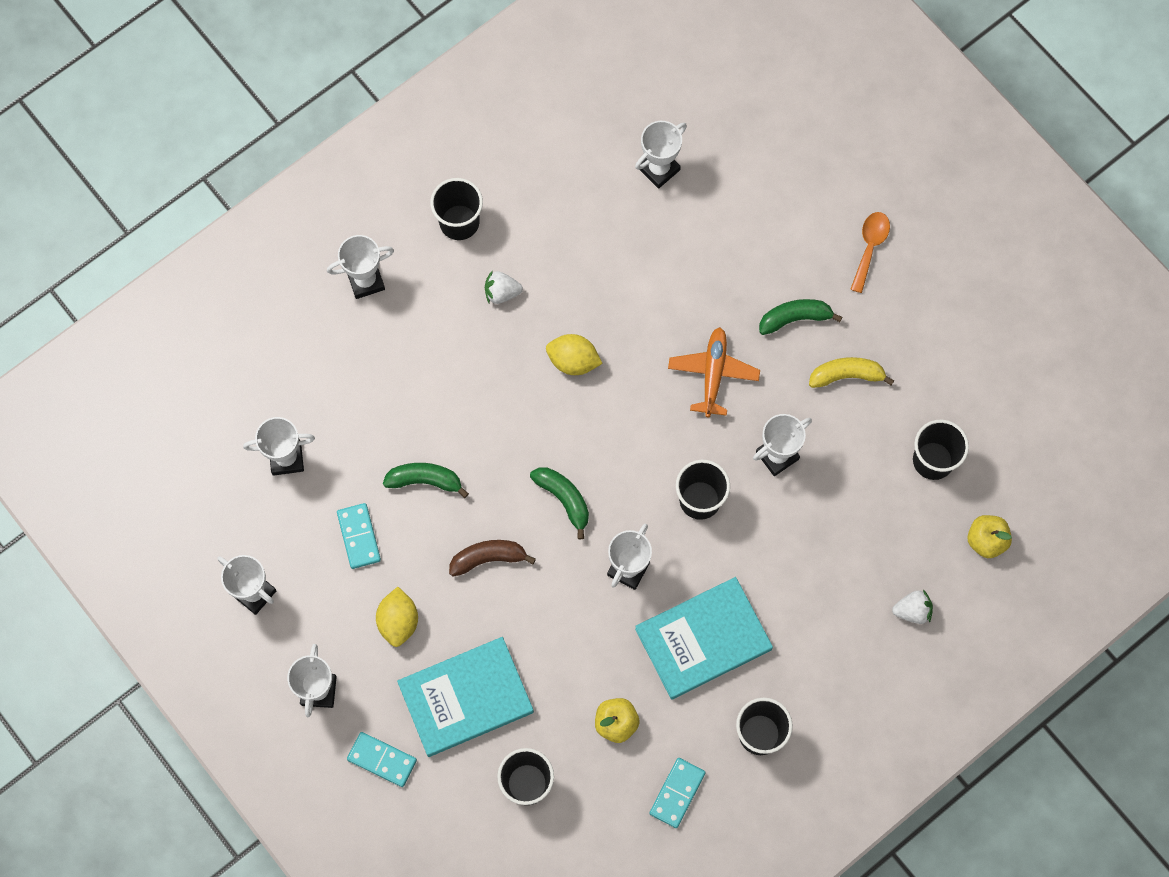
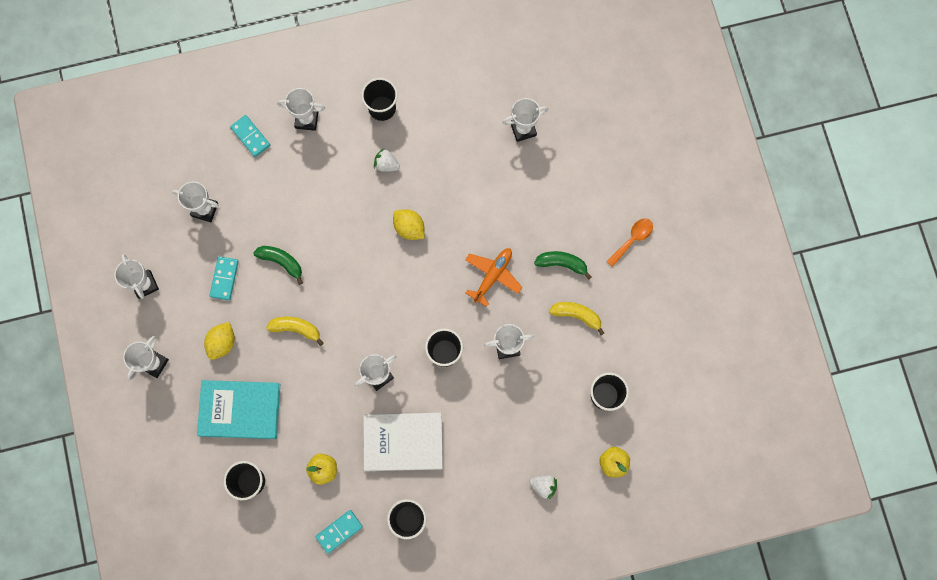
camera: 25 degrees right, 5 degrees up
turquoise domino [347,732,417,787] -> turquoise domino moved to [230,115,270,157]
brown banana [449,540,536,577] -> yellow banana [266,317,324,346]
green banana [530,467,589,539] -> none
turquoise book [635,577,773,700] -> white book [363,413,443,471]

